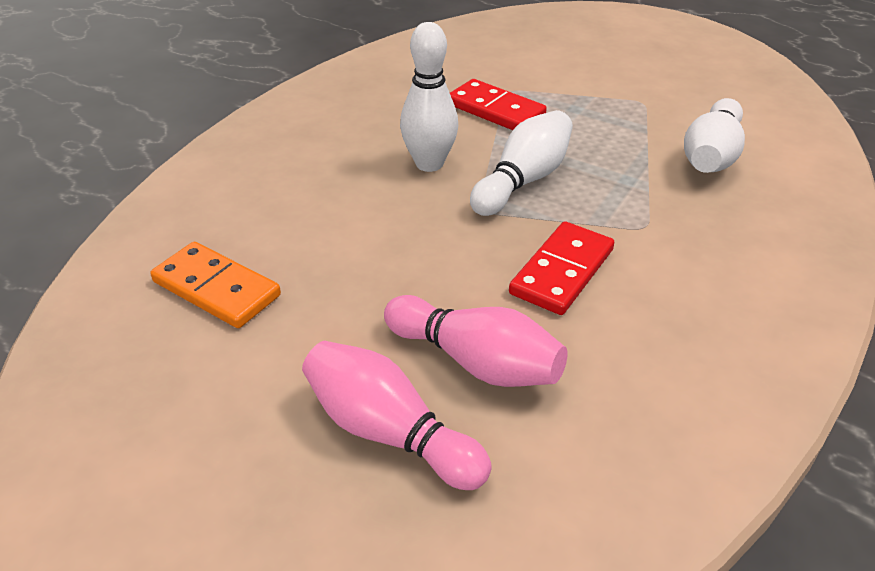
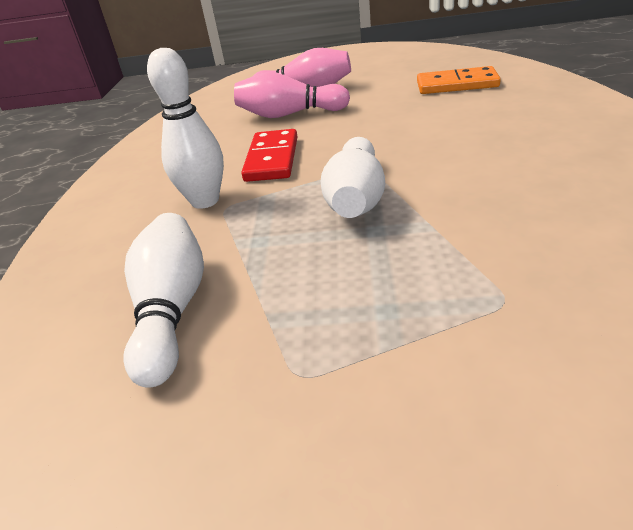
camera: 155 degrees right, 5 degrees down
white bowling pin [400,22,458,172] -> white bowling pin moved to [147,48,224,209]
red domino [450,79,547,130] -> none

